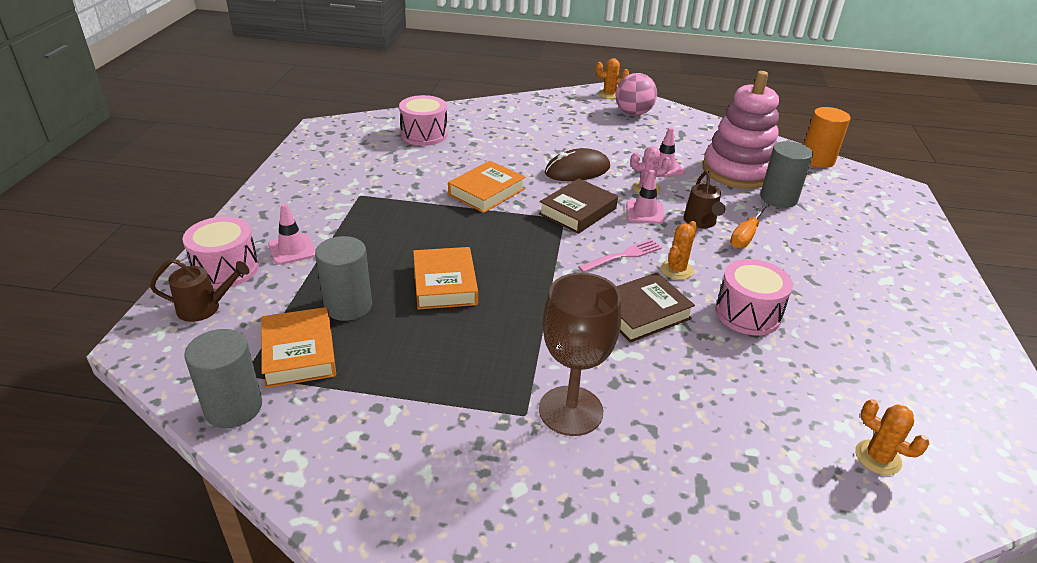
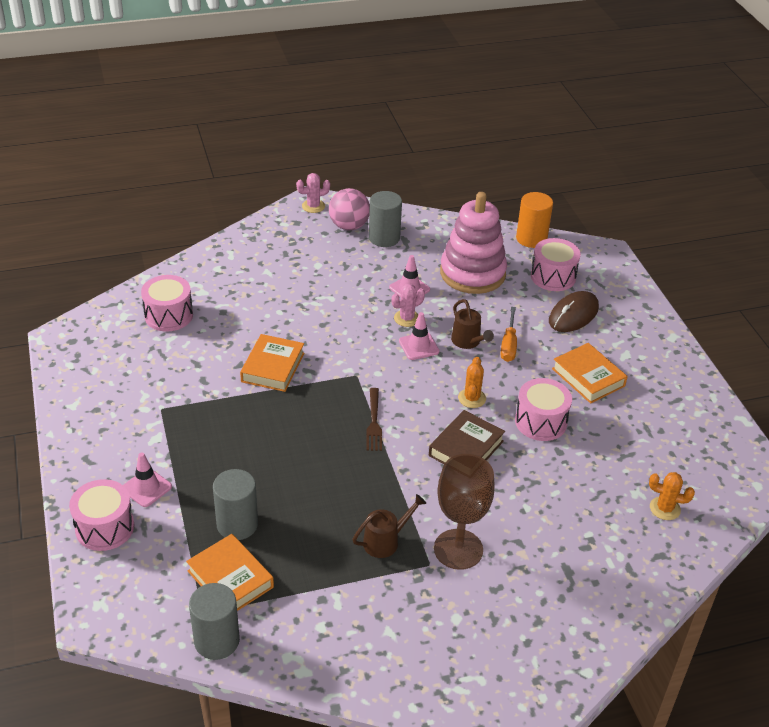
camera: 25 degrees left, 5 degrees up
brown watering can [150,259,250,322] -> brown watering can moved to [352,494,426,558]
orange book [413,247,478,309] -> orange book moved to [552,343,628,404]
brown book [539,178,618,234] -> none
brown mouse [545,148,610,181] -> brown mouse moved to [549,291,599,332]
pink fork [578,239,662,272] -> none
orange cactus [596,58,629,99] -> pink cactus [296,173,330,213]
grey cylinder [760,141,813,208] -> grey cylinder moved to [369,191,402,247]
none -> brown fork [367,388,382,451]
none -> pink drum [531,238,581,291]

